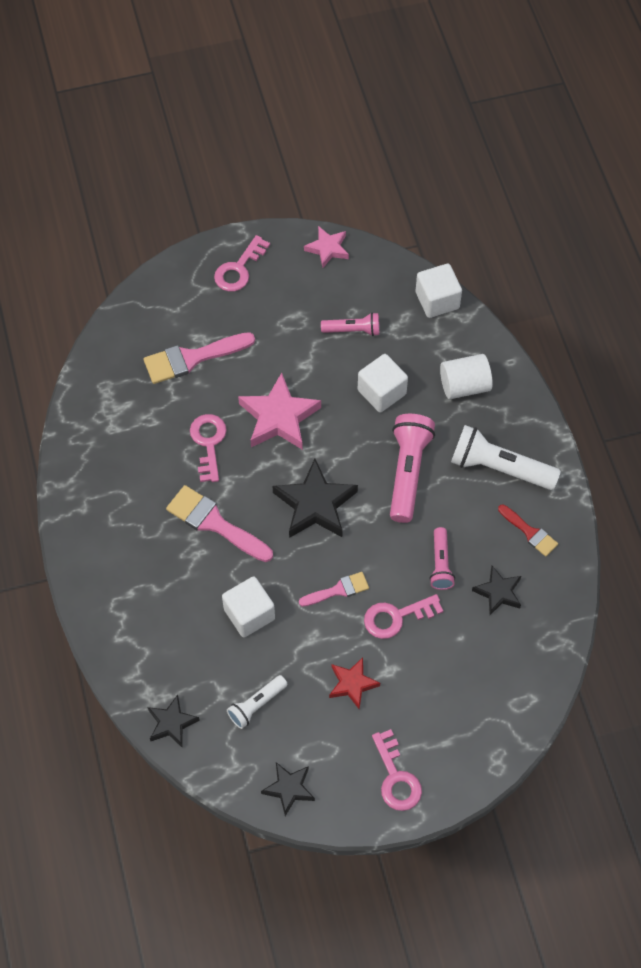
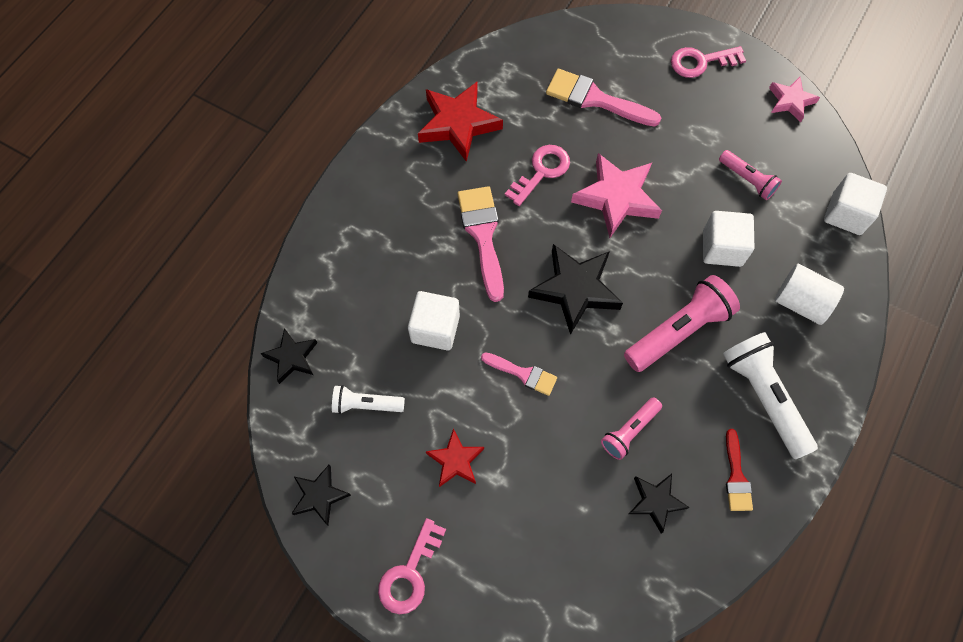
camera: 45 degrees right, 5 degrees up
pink key [364,594,443,639] -> none
none -> red star [418,82,503,162]

